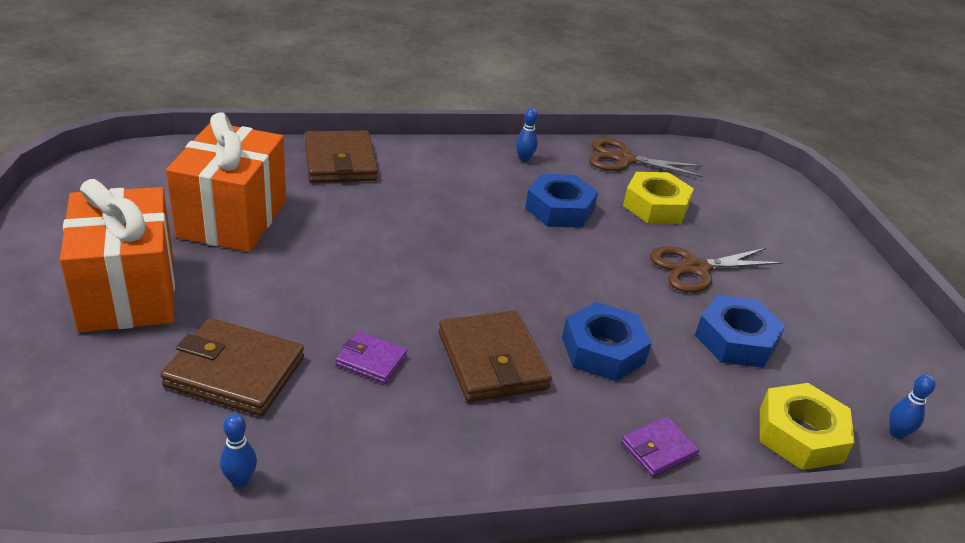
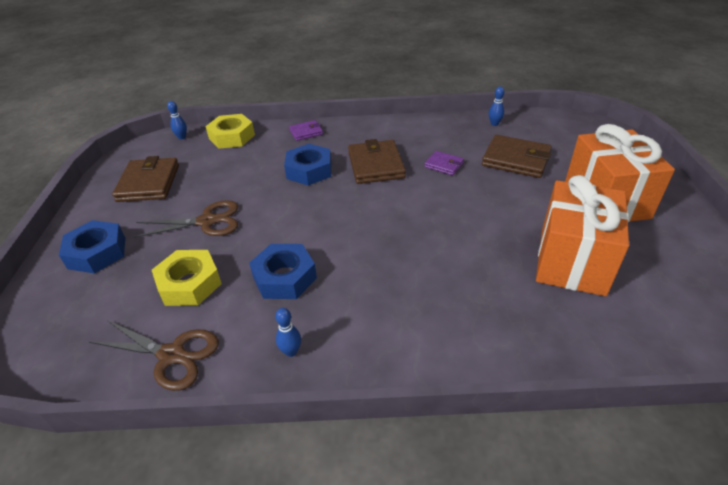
camera: 165 degrees left, 5 degrees up
brown wallet [305,131,378,183] -> brown wallet moved to [112,156,179,202]
blue nut [695,295,785,368] -> blue nut moved to [59,220,125,273]

